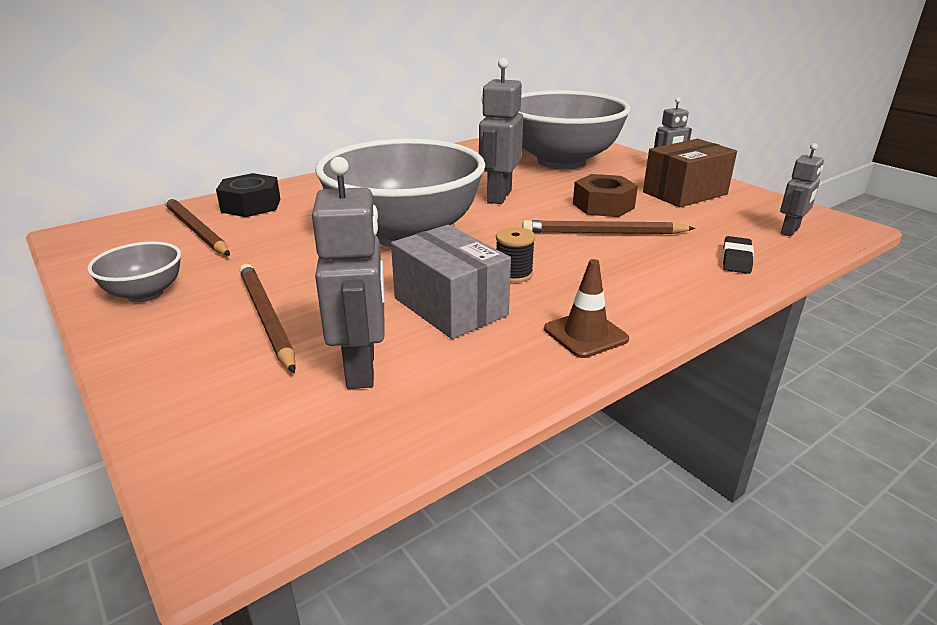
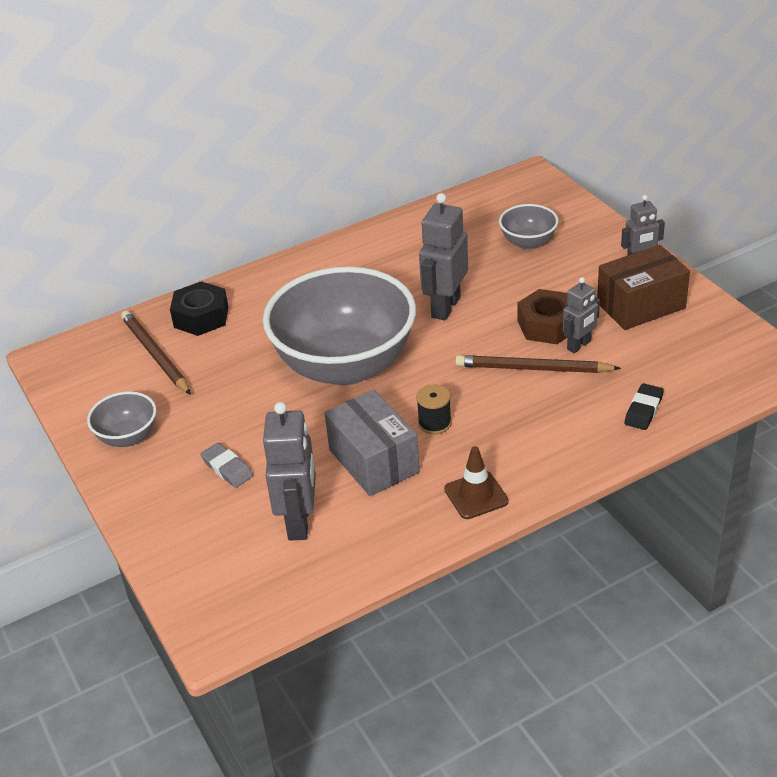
camera: 10 degrees right, 10 degrees up
brown pencil [240,264,296,373] -> grey eraser [201,443,253,488]
grey bowl [518,90,630,169] -> grey bowl [499,204,559,250], size x0.44
grey robot [780,143,824,236] -> grey robot moved to [563,277,600,353]

